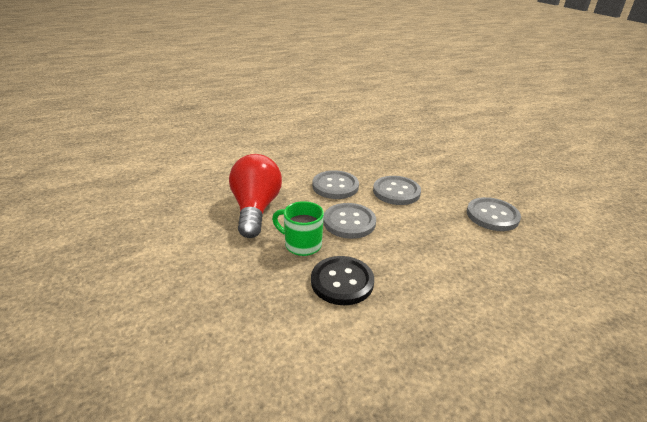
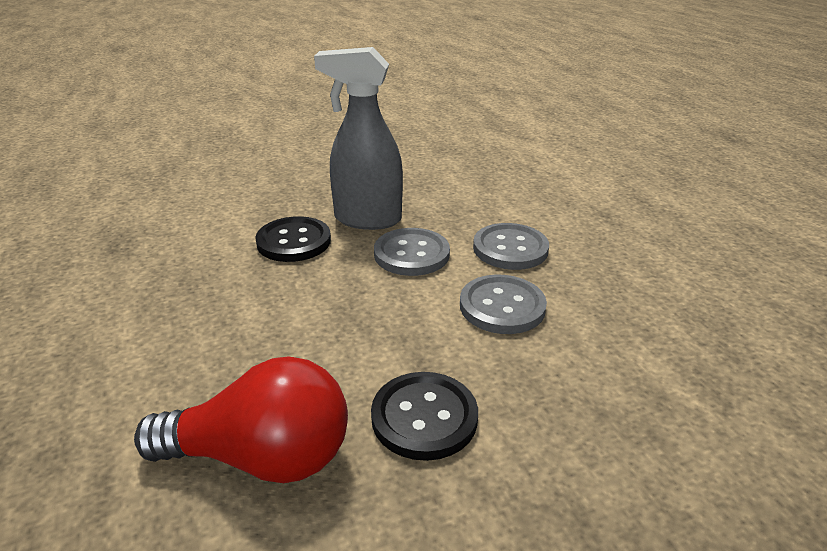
camera: 95 degrees right, 0 degrees up
red light bulb [229,154,282,238] -> red light bulb moved to [134,357,348,483]
green mug [272,201,324,256] -> grey spray bottle [314,47,403,230]
grey button [467,197,521,231] -> black button [371,372,478,461]

